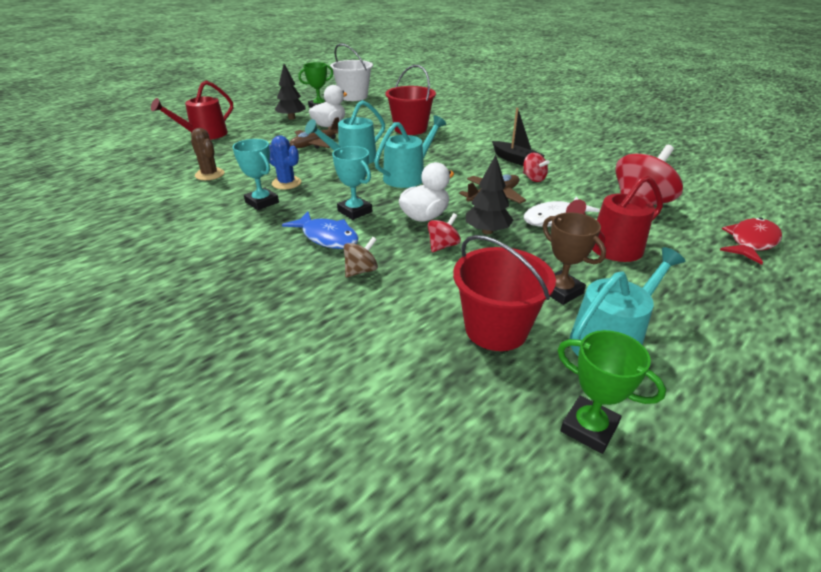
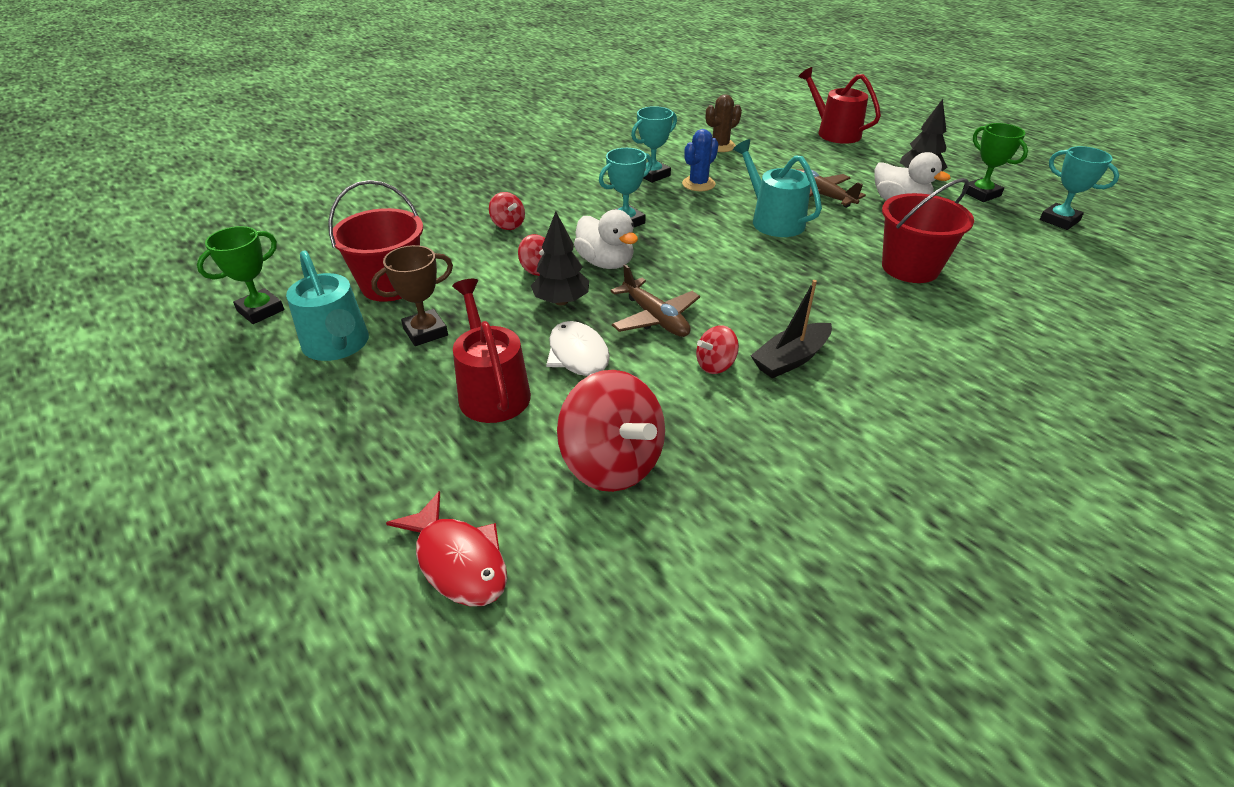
camera: 95 degrees right, 5 degrees up
blue fish [282,211,359,249] -> none
white bucket [330,44,373,101] -> turquoise trophy [1040,146,1119,230]
brown spinning top [344,237,378,277] -> red spinning top [489,192,525,230]
turquoise watering can [374,115,446,188] -> none

